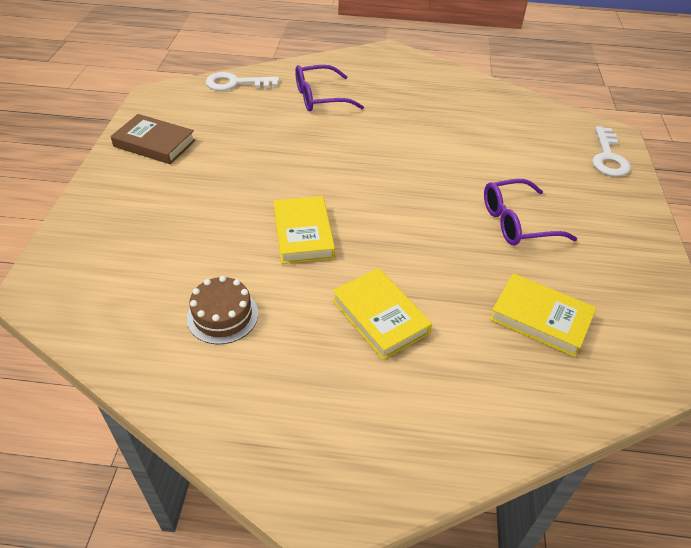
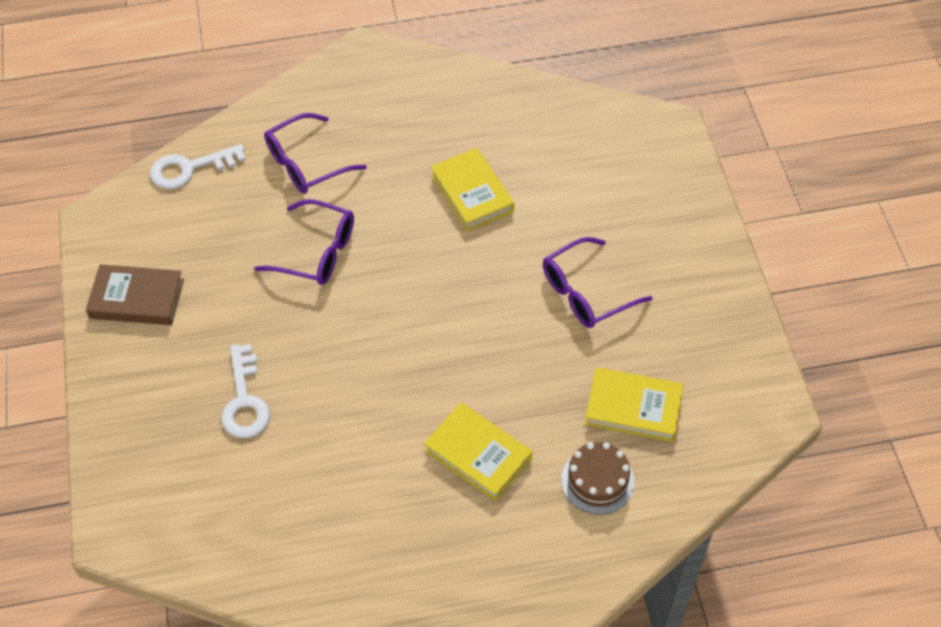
camera: 15 degrees left, 10 degrees up
brown cake [187,276,258,344] -> brown cake moved to [561,442,635,514]
yellow book [274,196,335,264] -> yellow book moved to [431,148,514,231]
white key [592,126,631,176] -> white key moved to [221,344,270,438]
none -> purple glasses [254,199,354,285]

